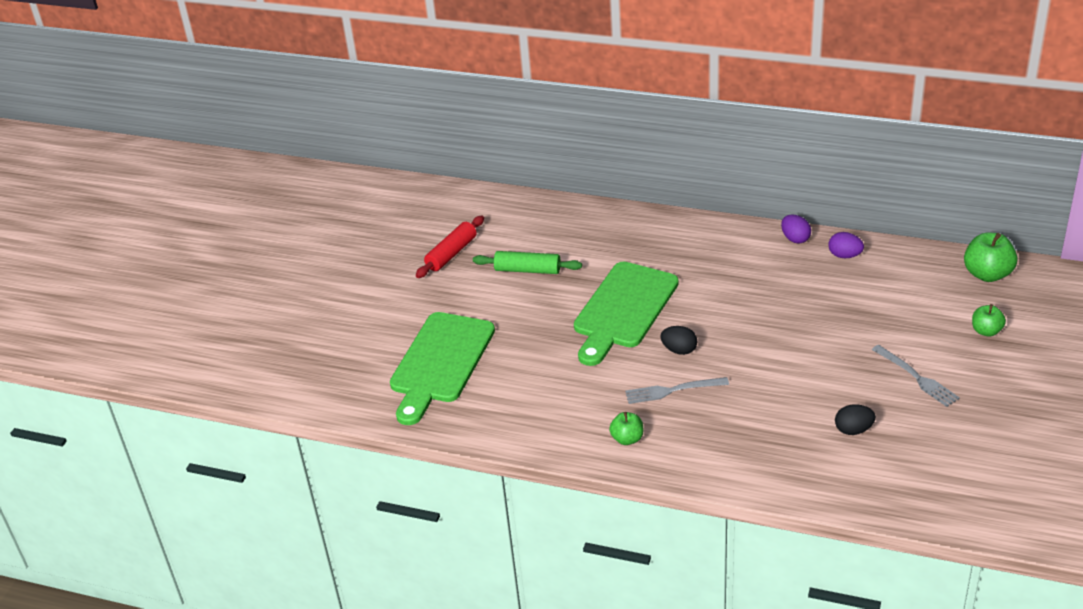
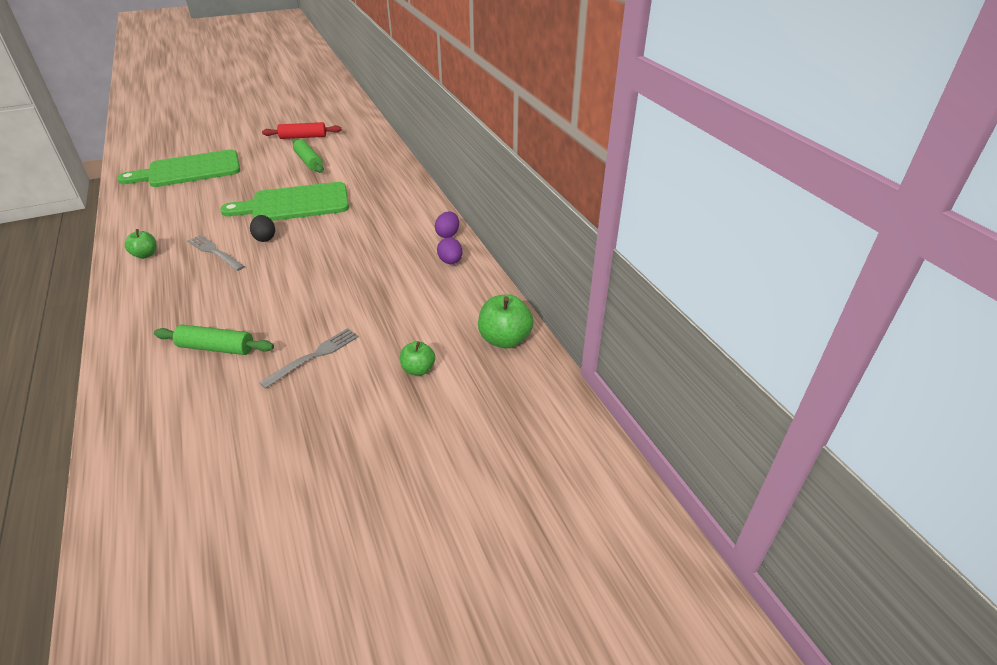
camera: 45 degrees right, 0 degrees up
black egg [835,404,876,435] -> green rolling pin [154,325,274,355]
grey fork [872,345,960,407] -> grey fork turned 150 degrees counterclockwise [259,328,359,389]

